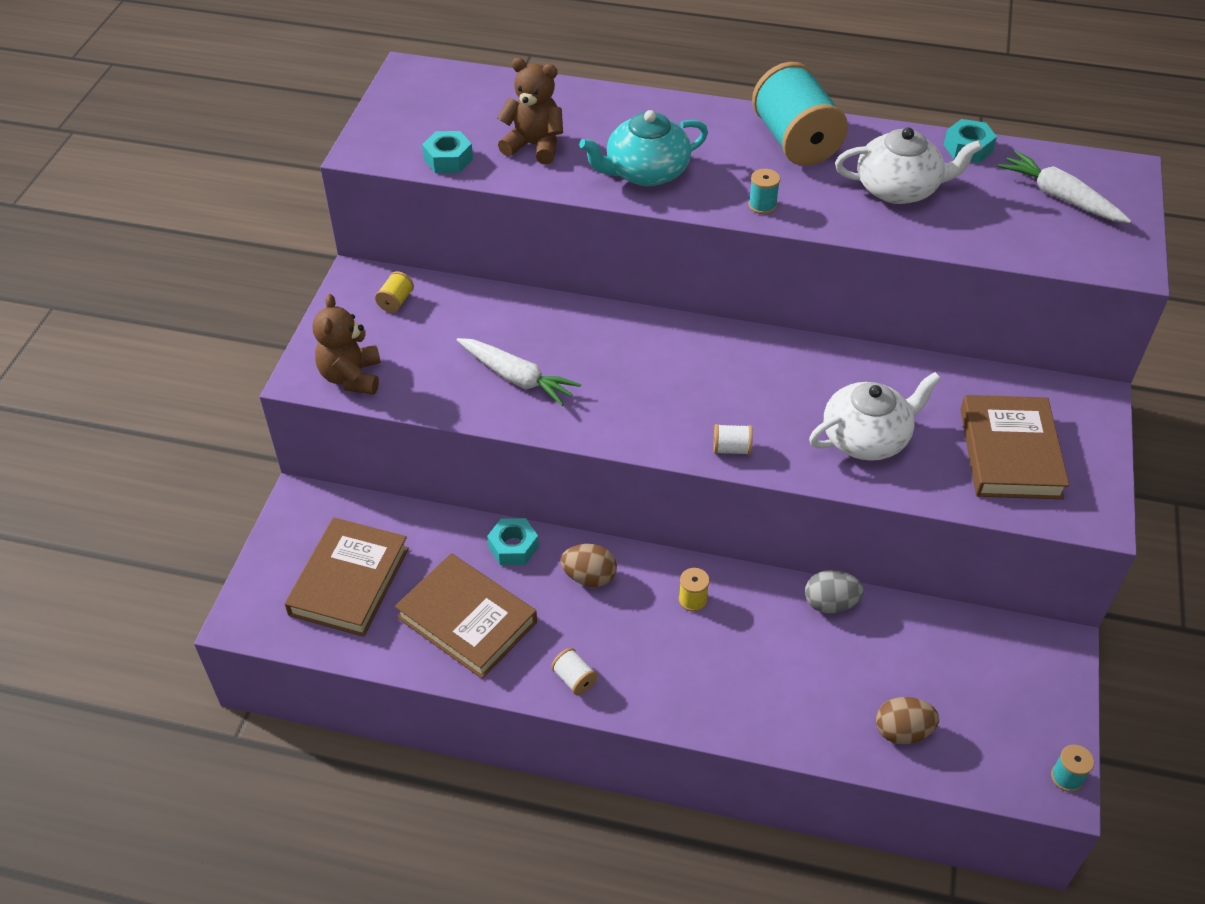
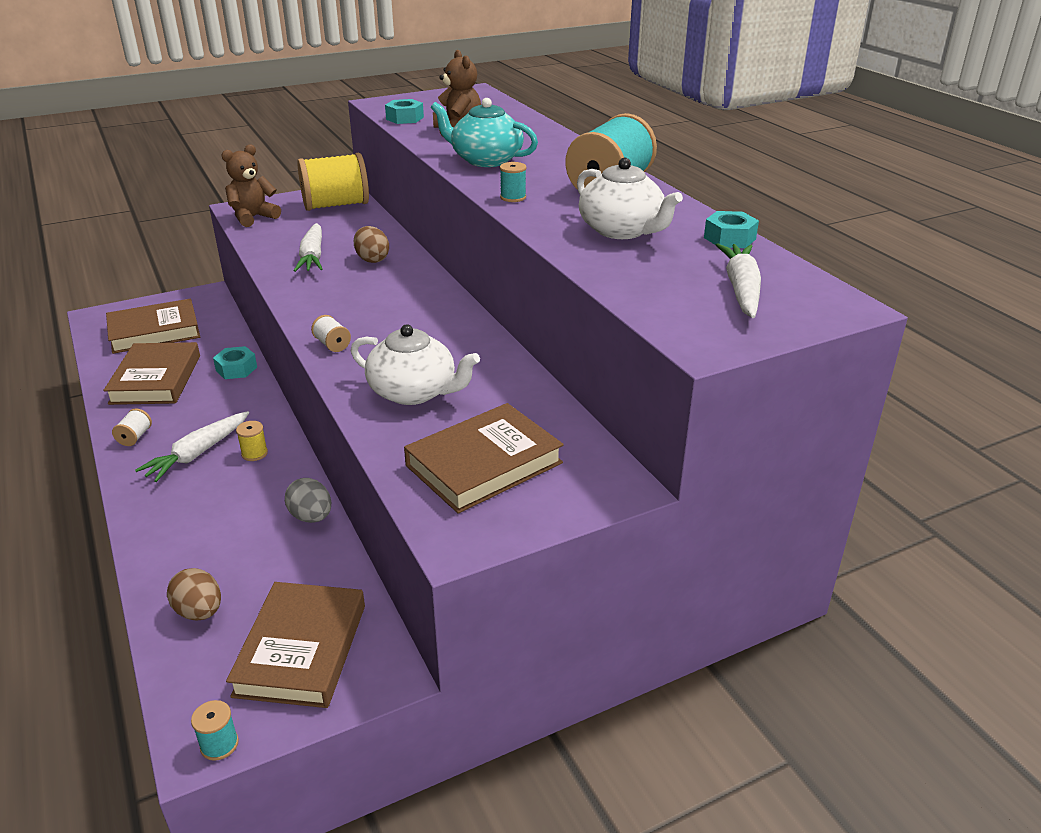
camera: 50 degrees right, 15 degrees down
yellow spool [375,271,414,313] -> yellow spool [297,153,369,211], size x2.47
brown egg [560,544,617,587] -> brown egg moved to [354,226,389,263]
none -> white carrot [135,411,249,482]
none -> brown book [226,582,365,708]

